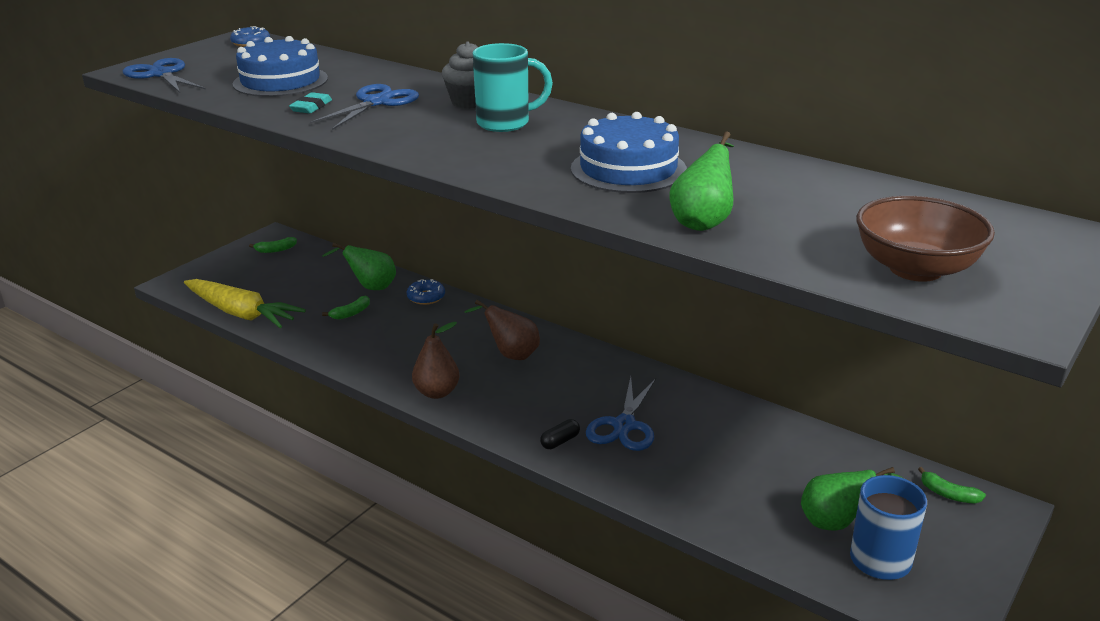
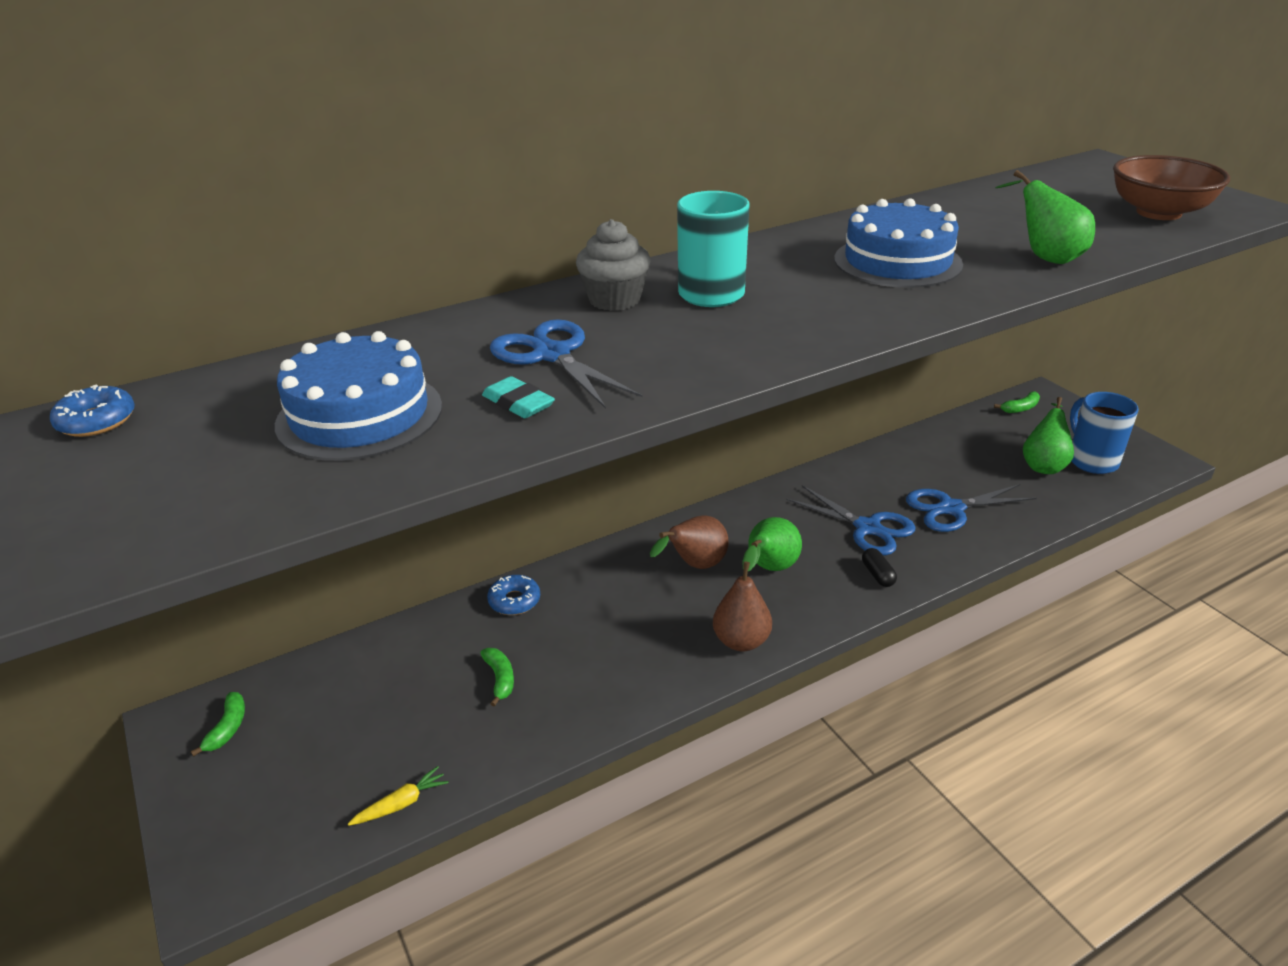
camera: 65 degrees left, 5 degrees up
blue scissors [123,58,206,93] -> blue scissors moved to [906,484,1037,532]
yellow carrot [184,279,306,328] -> yellow carrot [348,766,449,826], size x0.41
green pear [323,243,396,290] -> green pear moved to [748,517,802,571]

